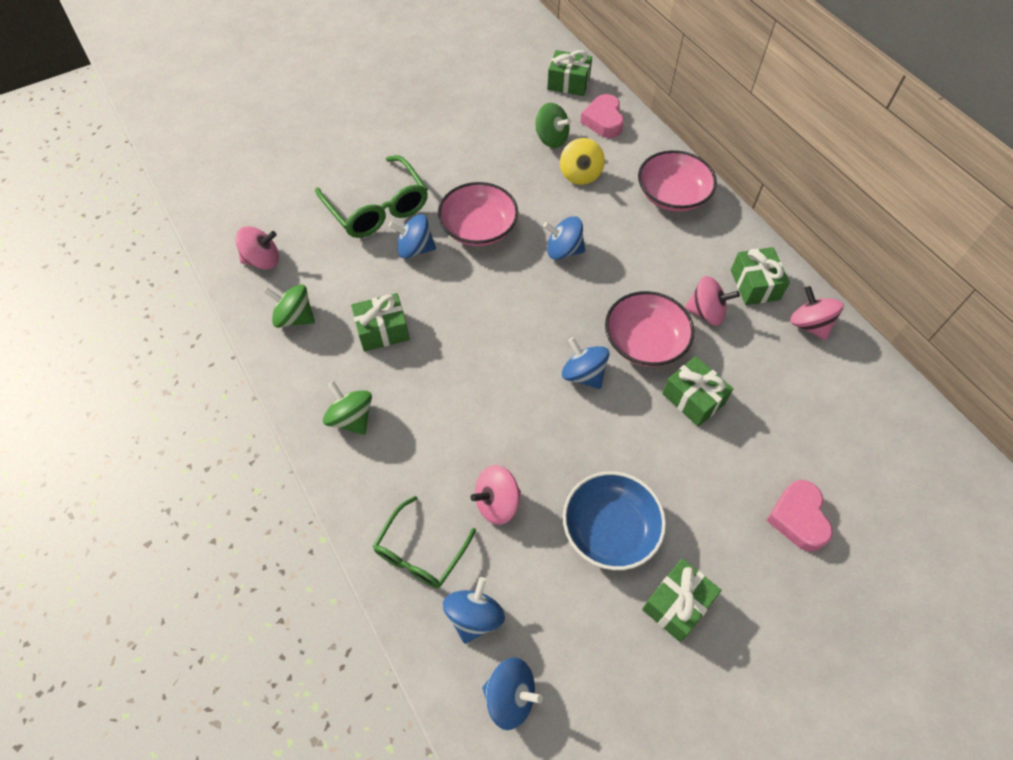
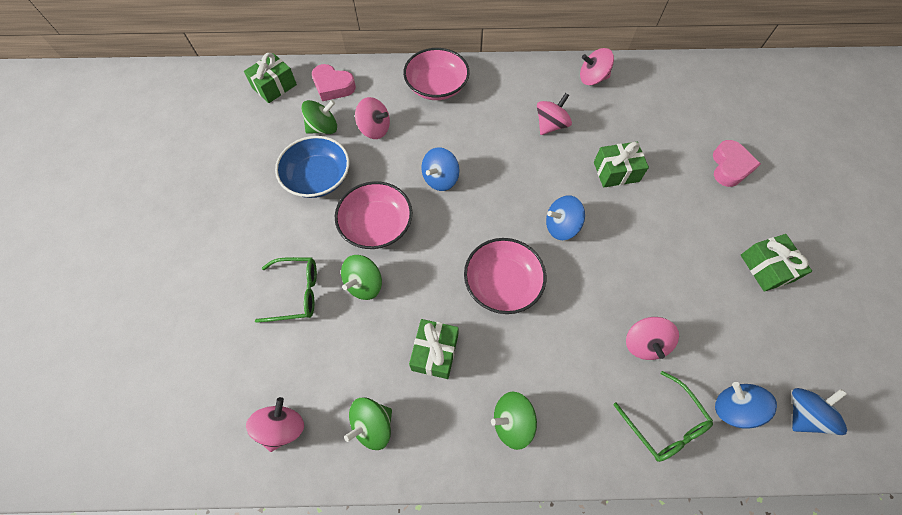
camera: 60 degrees left, 5 degrees up
green glasses [315,155,428,238] -> green glasses [255,257,317,323], size x0.66
blue spinning top [389,214,436,259] -> green spinning top [341,255,382,300]
yellow spinning top [560,138,605,185] -> pink spinning top [355,97,390,139]
blue bowl [563,471,666,570] -> blue bowl moved to [275,136,349,198]
pink bowl [605,291,694,367] -> pink bowl moved to [464,238,546,314]
green gift [731,247,790,305] -> none
pink heart [766,480,833,552] -> pink heart turned 105 degrees counterclockwise [713,140,761,187]

